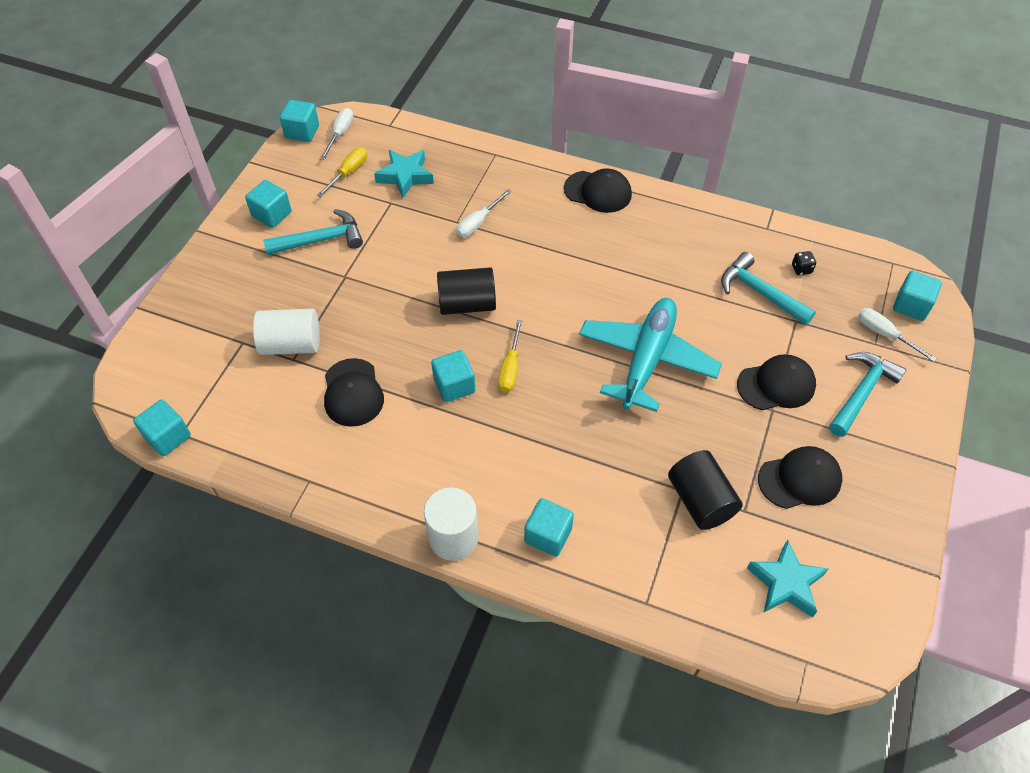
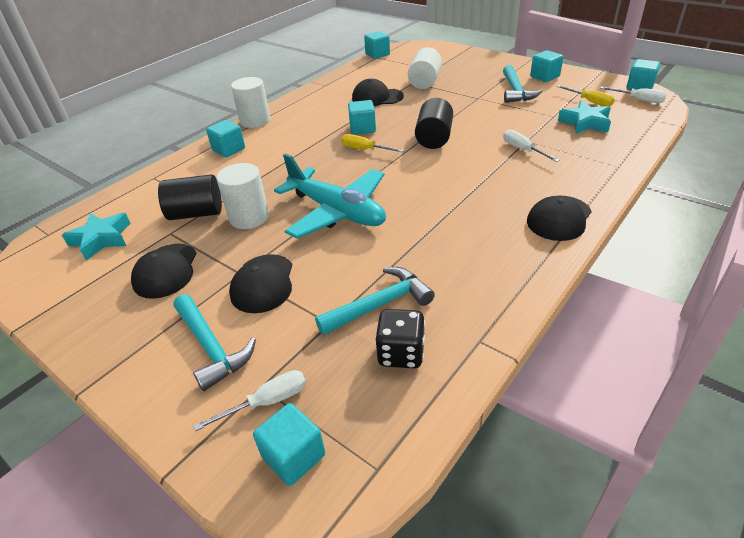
camera: 110 degrees right, 15 degrees down
black dice [792,251,816,275] -> black dice [375,309,425,368], size x1.88
none -> white cylinder [217,163,269,229]

